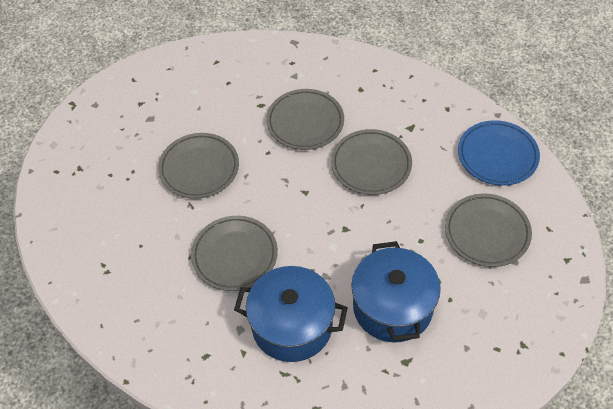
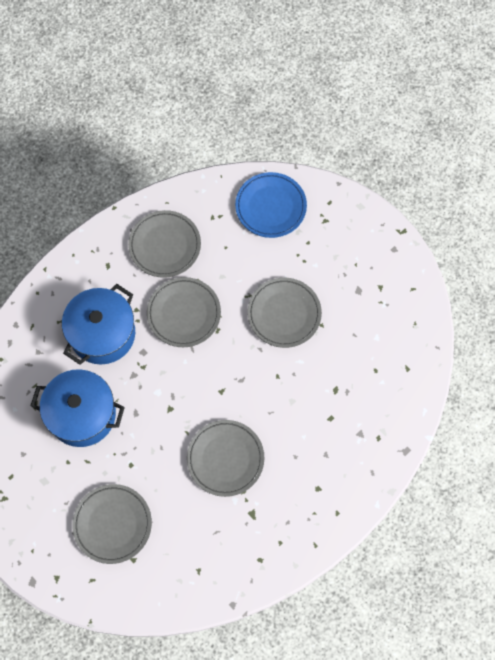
camera: 110 degrees right, 15 degrees up
grey plate [266,89,344,150] -> grey plate moved to [128,210,201,278]
blue plate [458,120,540,186] -> blue plate moved to [235,172,307,238]

